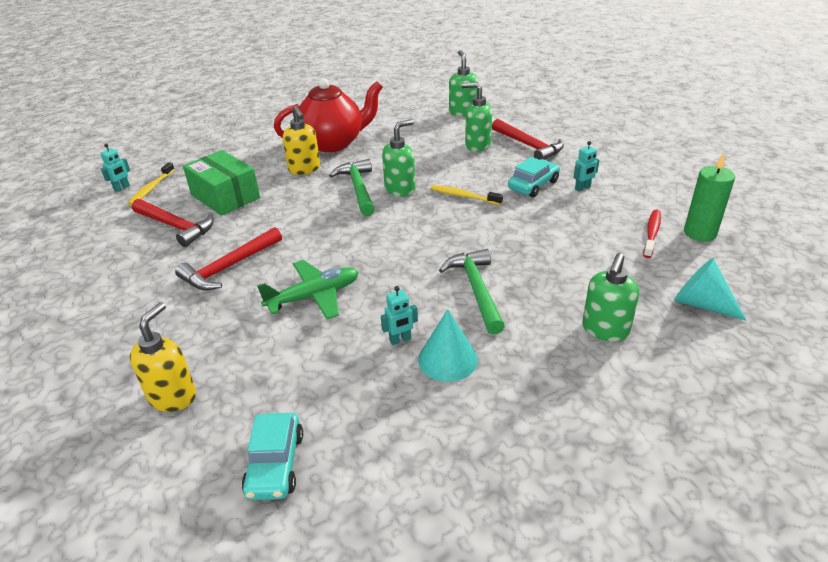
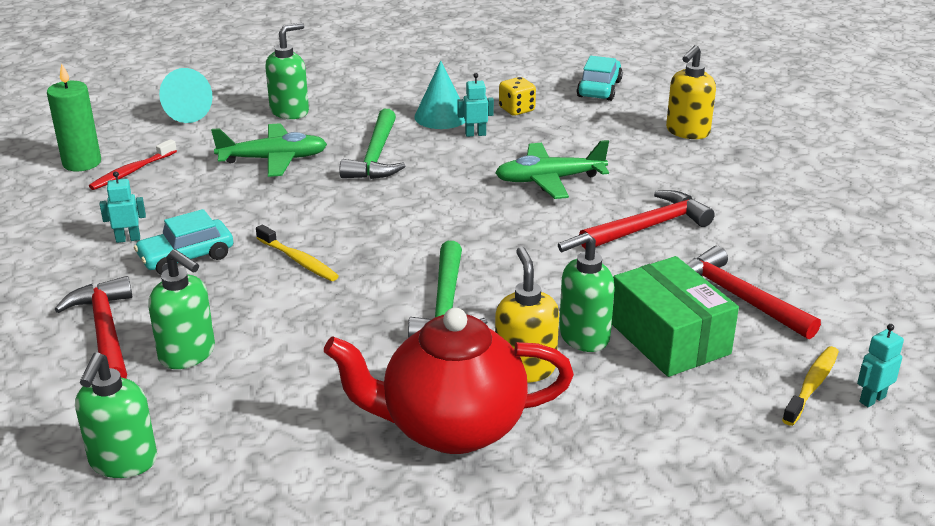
camera: 165 degrees left, 5 degrees down
green soap dispenser [382,119,415,197] -> green soap dispenser moved to [558,232,615,352]
none -> green plane [211,123,327,177]
none -> yellow dice [499,77,536,116]

